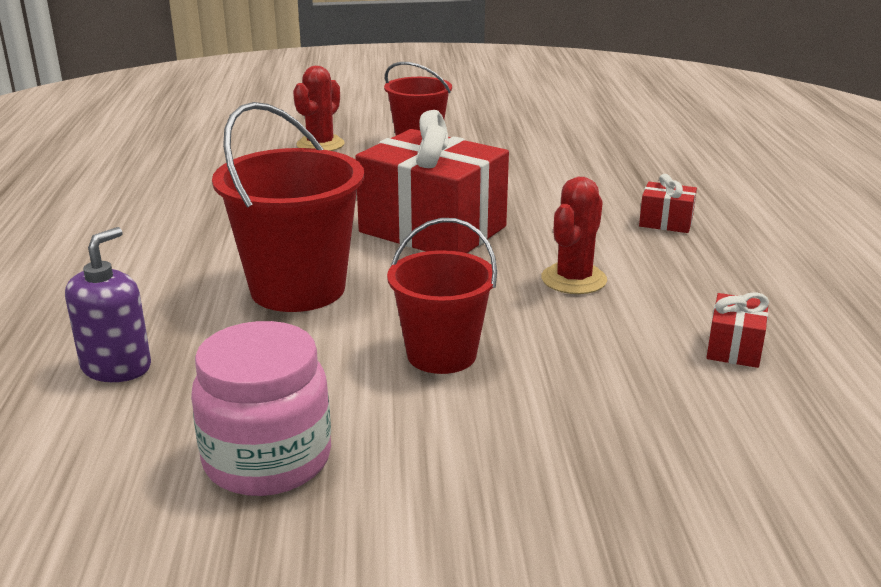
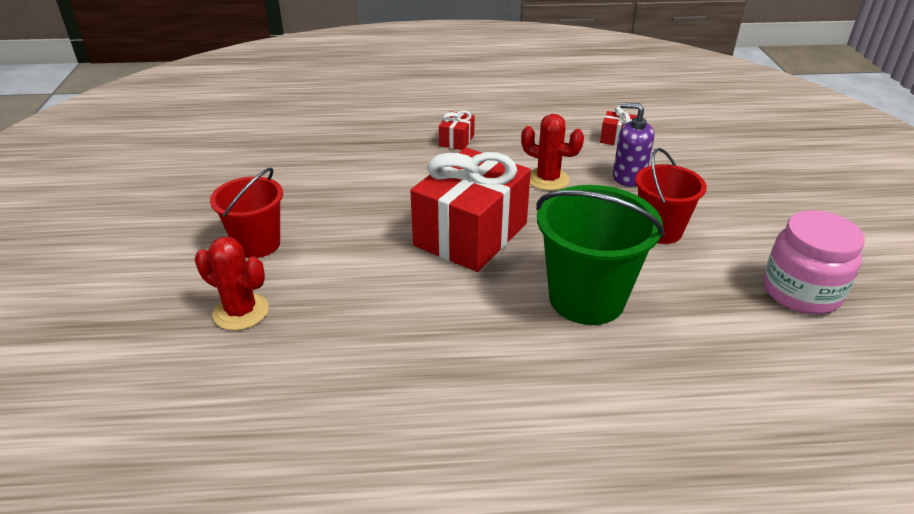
camera: 90 degrees left, 10 degrees up
purple soap dispenser [65,227,151,382] -> purple soap dispenser moved to [613,102,654,186]
red bucket [212,102,364,312] -> green bucket [536,185,665,325]

